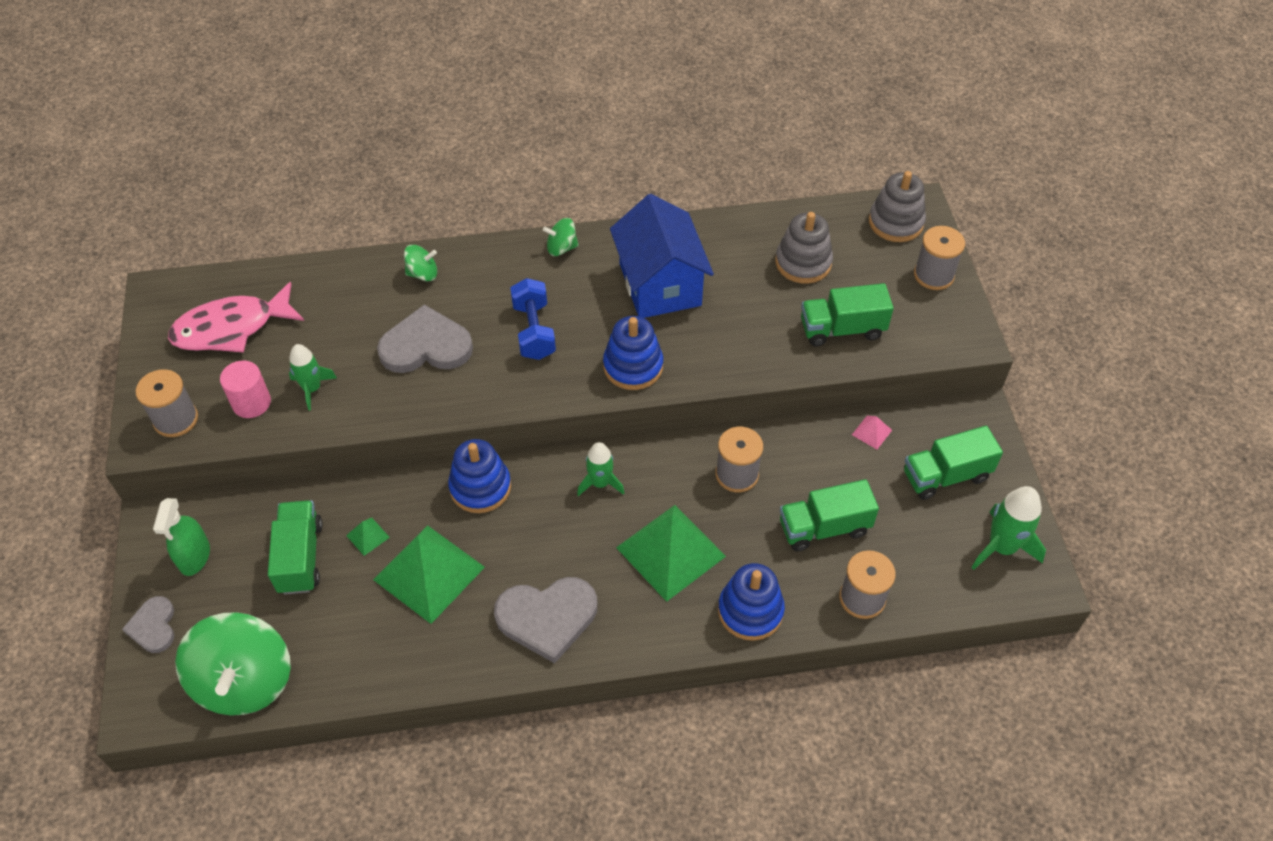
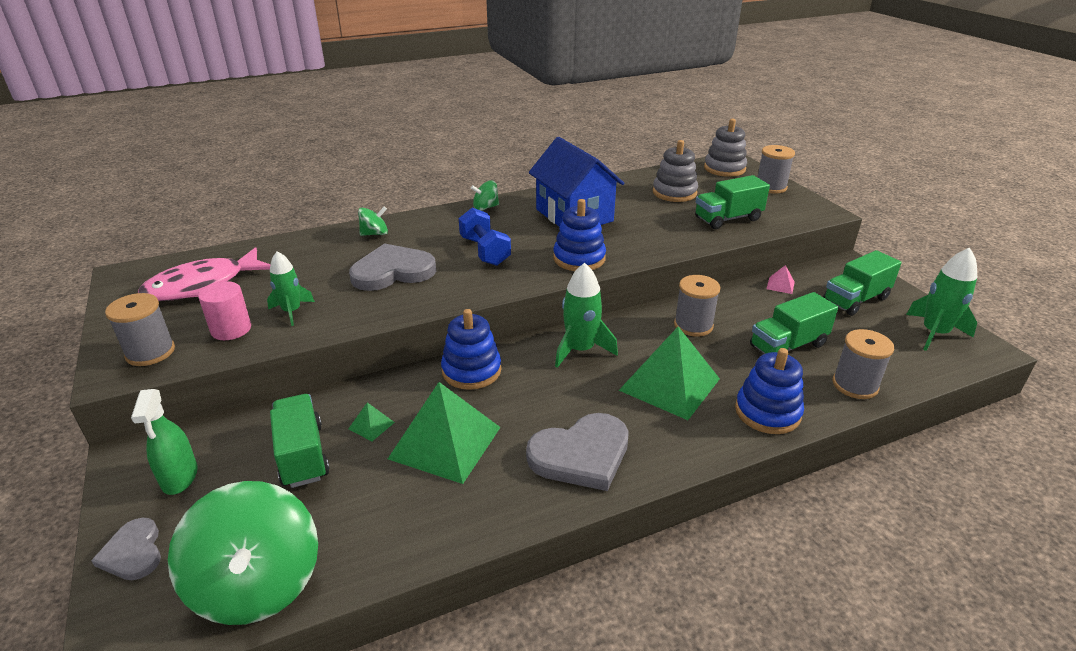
camera: 15 degrees left, 20 degrees down
green rocket [577,442,624,496] -> green rocket [555,263,618,368], size x1.50

